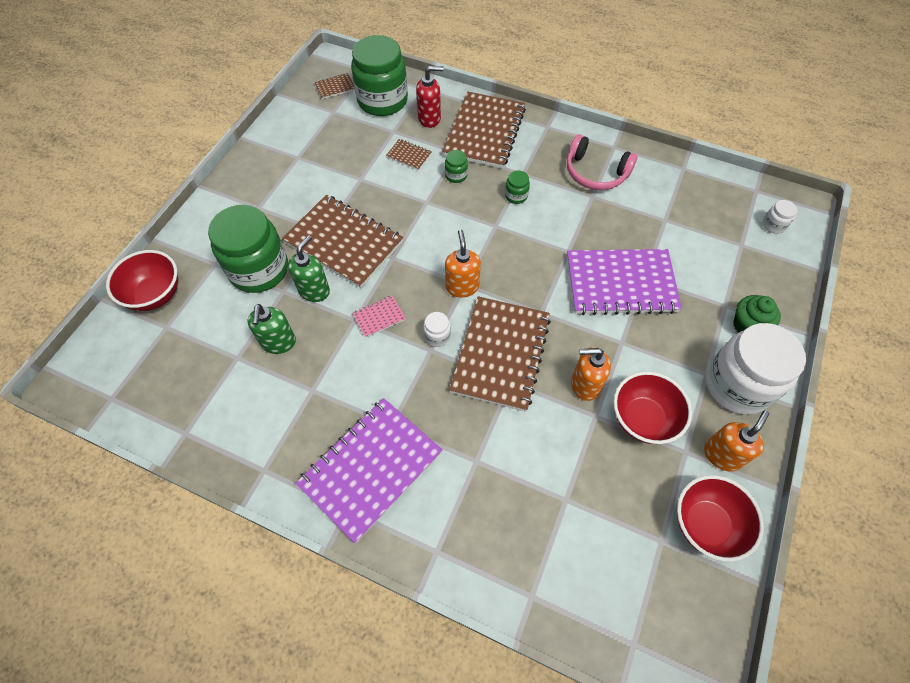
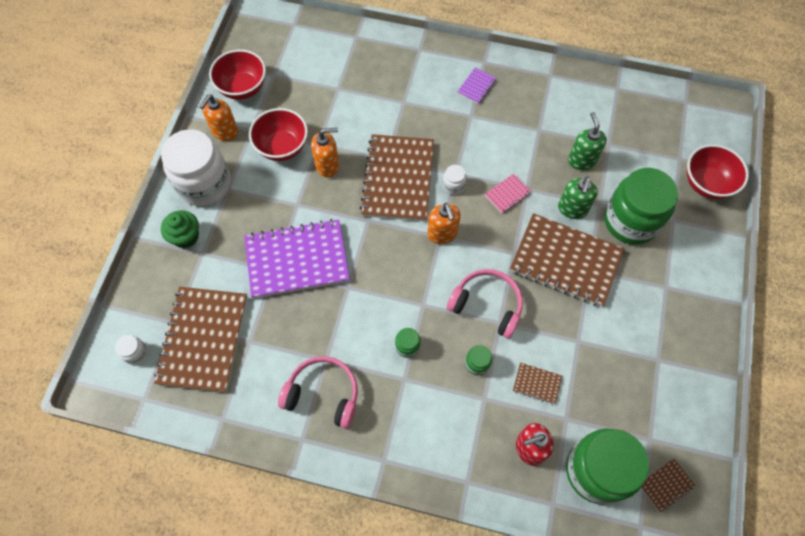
camera: 170 degrees right, 5 degrees up
purple notebook [296,398,443,543] -> purple notebook [457,67,496,104], size x0.42
brown notebook [442,92,526,169] -> brown notebook moved to [154,287,247,392]
none -> pink headphones [447,269,523,339]

